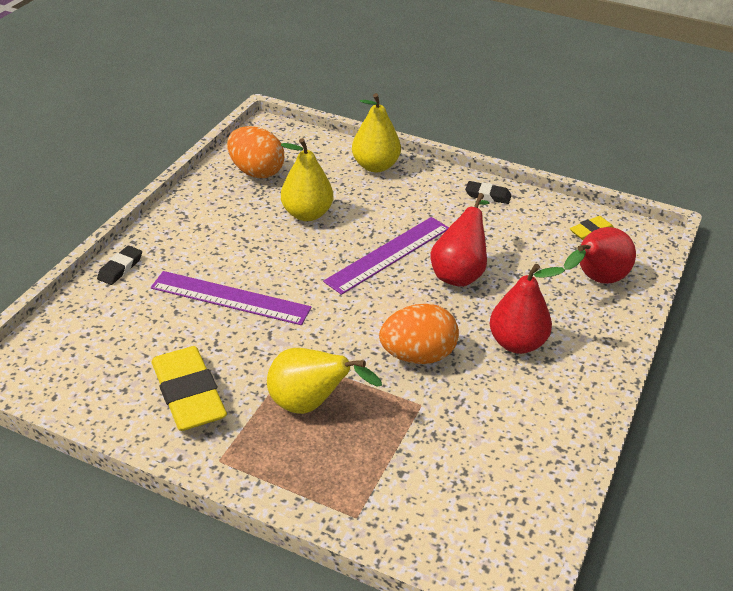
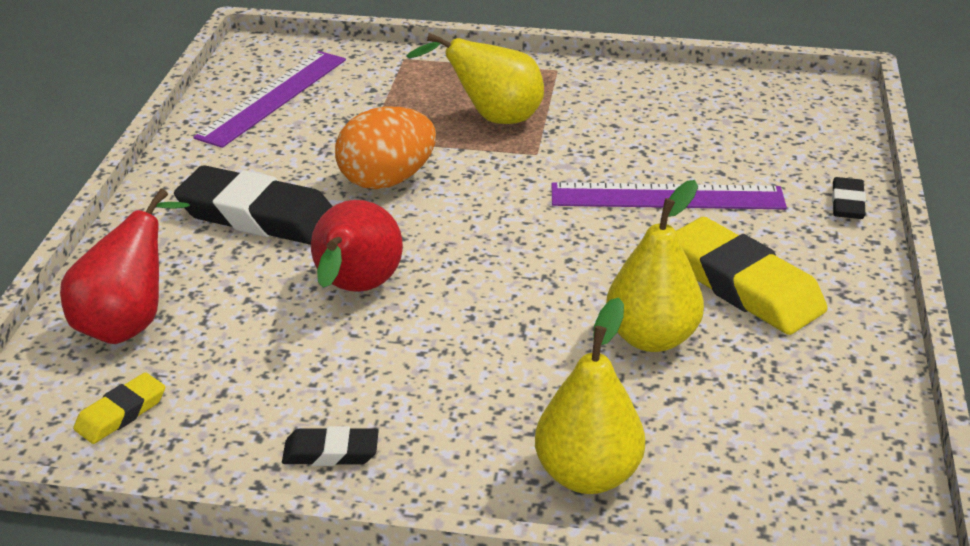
camera: 165 degrees right, 5 degrees down
yellow eraser [152,346,227,431] -> yellow eraser moved to [676,217,828,335]
orange egg [227,126,284,178] -> none
purple ruler [323,217,449,295] -> purple ruler moved to [193,51,346,148]
red pear [490,264,565,354] -> black eraser [174,165,333,245]

